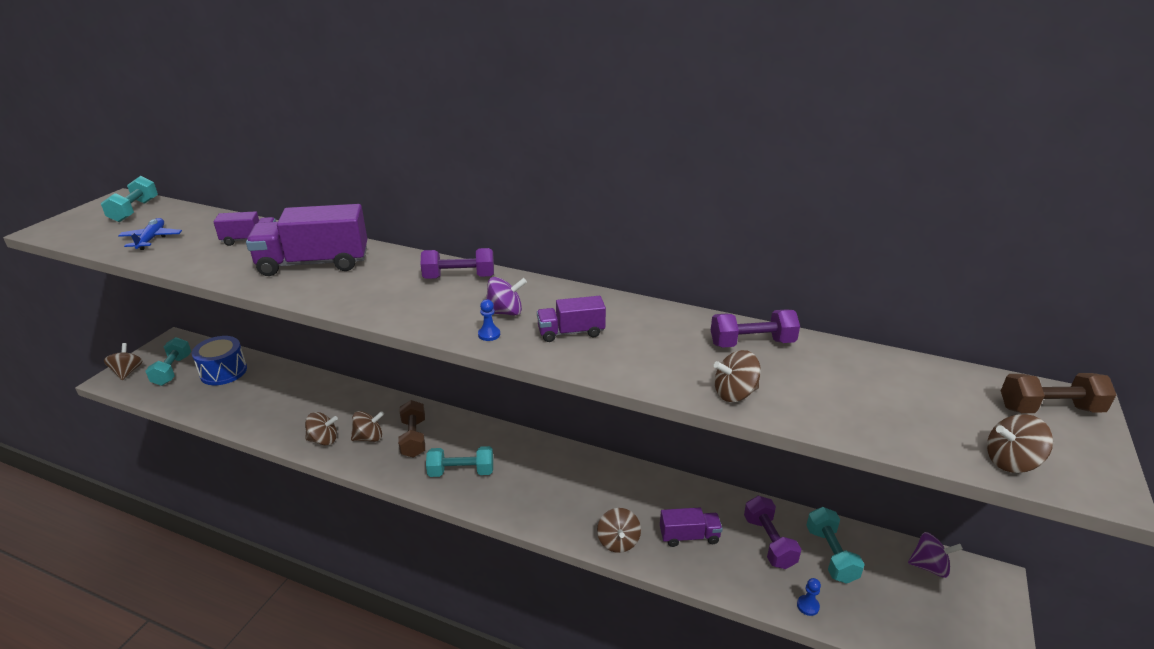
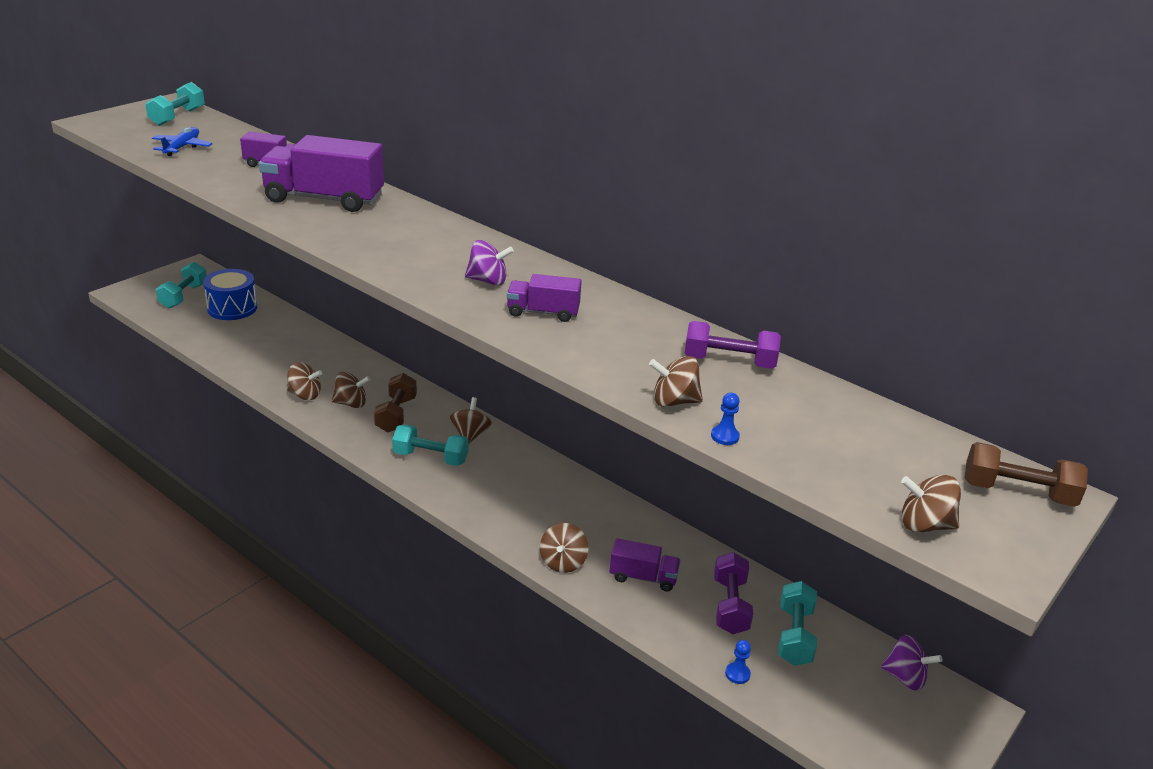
camera: 15 degrees right, 0 degrees up
brown spinning top [104,343,143,380] -> brown spinning top moved to [450,397,492,444]
purple dumbbell [421,248,494,279] -> none
blue pawn [478,299,500,341] -> blue pawn moved to [711,393,740,445]

